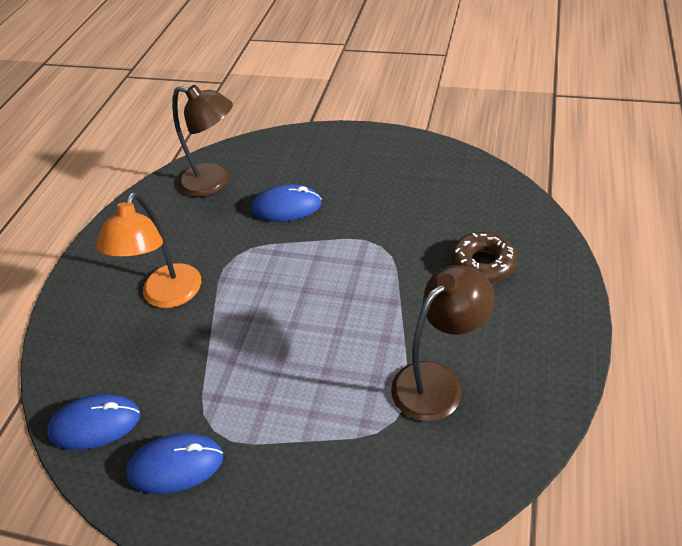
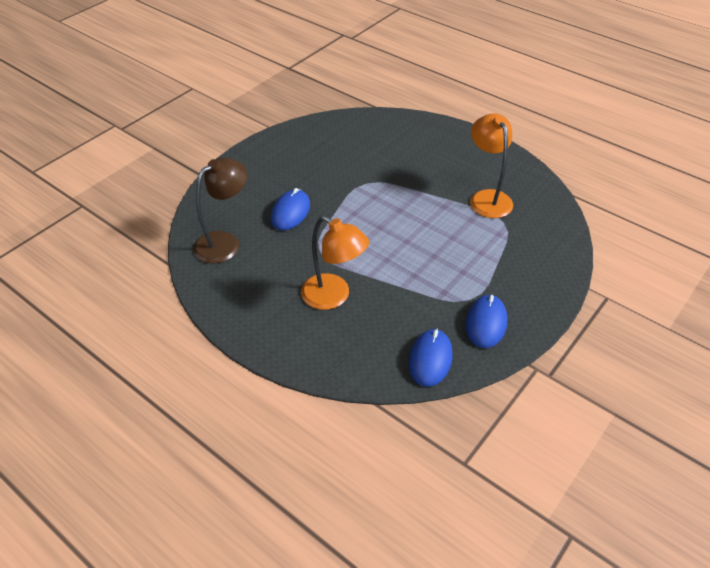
camera: 70 degrees left, 0 degrees up
brown lamp [391,265,495,422] -> orange lamp [470,113,513,218]
brown donut [451,232,517,283] -> none

